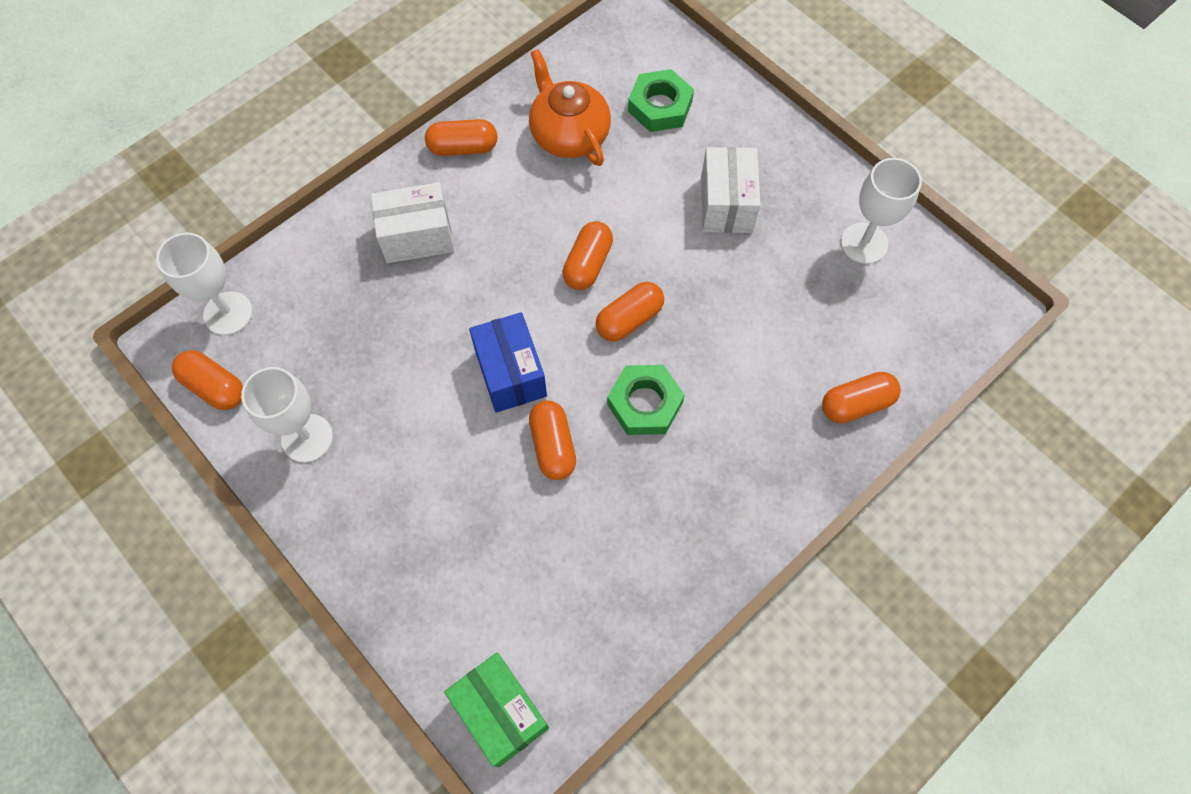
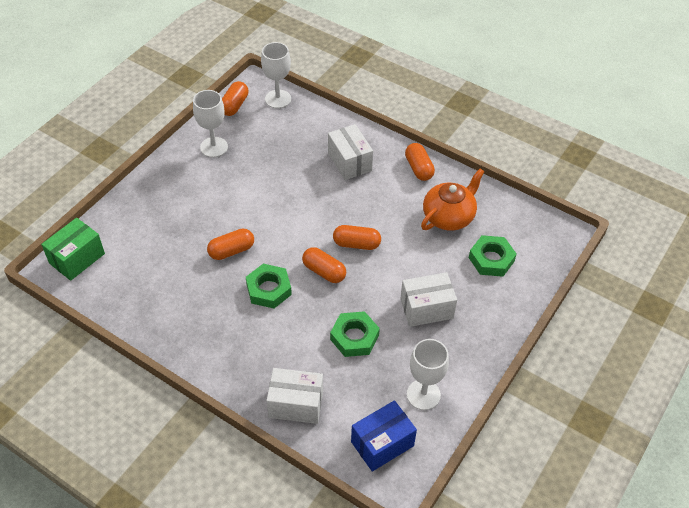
camera: 75 degrees right, 15 degrees down
blue box [469,312,547,413] -> blue box moved to [351,400,417,472]
orange capsule [822,372,901,423] -> white box [266,368,323,424]
none -> green nut [330,311,380,357]

